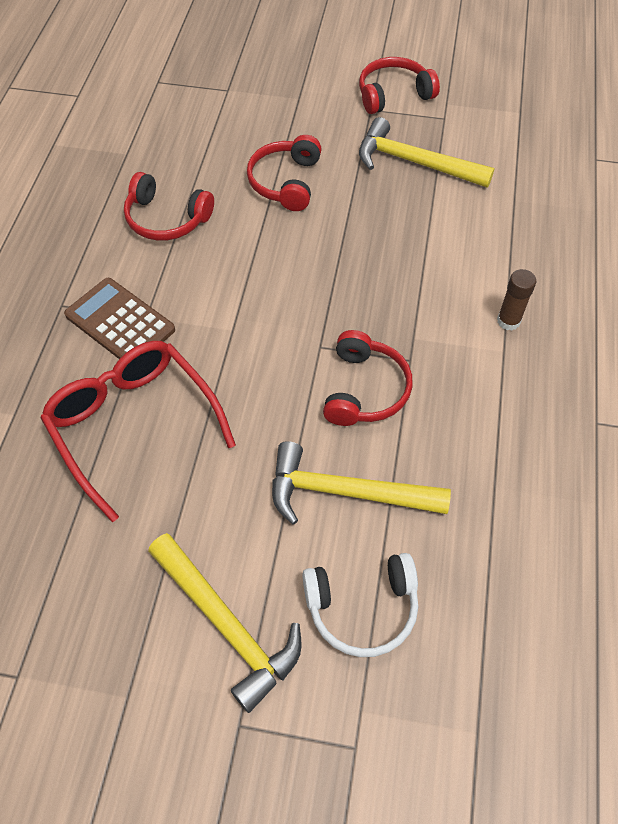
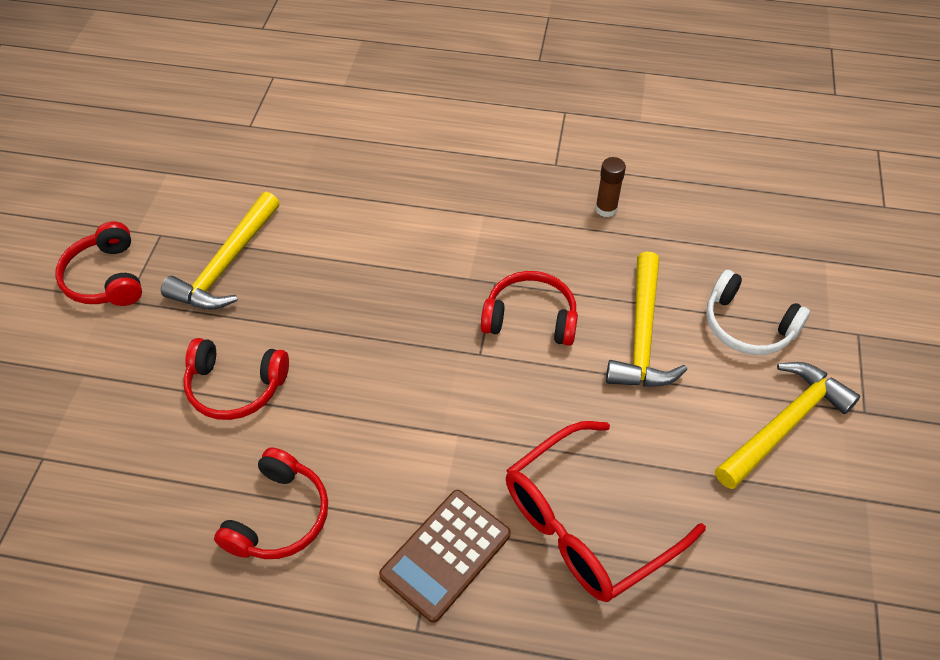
camera: 90 degrees left, 5 degrees down
white headphones [302,553,418,657] -> white headphones turned 135 degrees clockwise [706,270,810,355]
brown glue stick [497,269,536,331] -> brown glue stick moved to [595,157,626,217]

